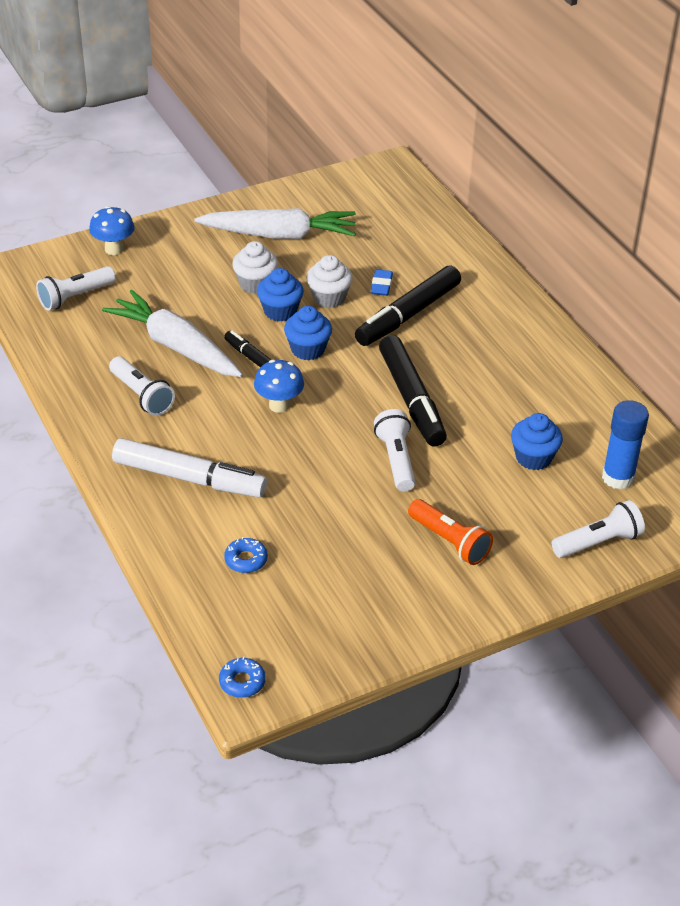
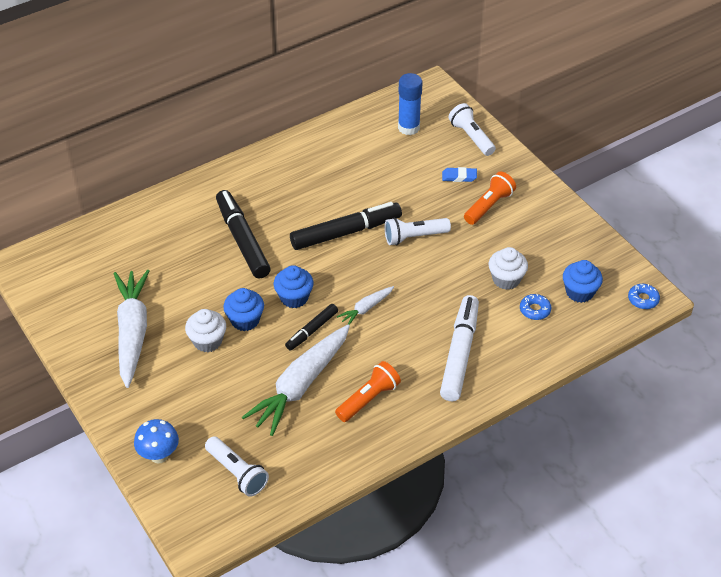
camera: 95 degrees left, 5 degrees up
white flashlight [109,356,175,416] -> orange flashlight [335,361,401,422]
blue mushroom [254,360,304,413] -> white carrot [337,286,394,325]
white cupcake [306,255,353,308] -> white cupcake moved to [489,247,528,290]
black marker [355,265,461,346] -> black marker turned 150 degrees counterclockwise [216,190,271,279]
blue eraser [371,269,393,296] -> blue eraser moved to [442,167,477,182]
blue cupcake [511,413,563,470] -> blue cupcake moved to [563,260,603,303]

